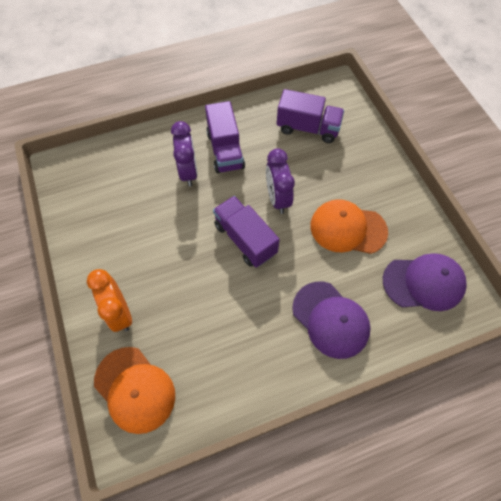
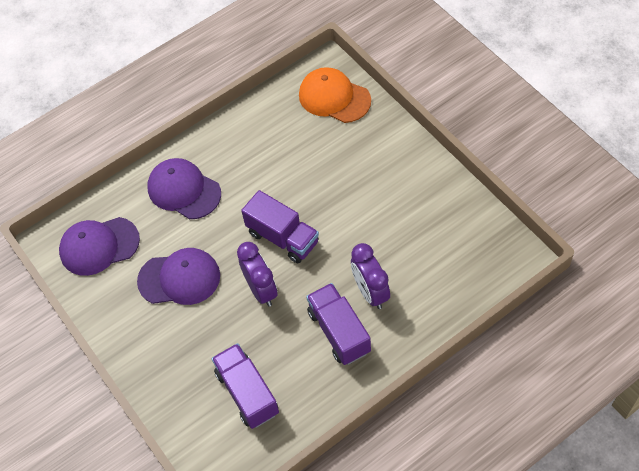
camera: 170 degrees right, 5 degrees down
orange clock [87,269,132,332] -> none
purple truck [277,89,344,143] -> purple truck turned 60 degrees clockwise [212,343,279,429]
orange cap [310,199,388,254] -> purple cap [137,248,220,305]

